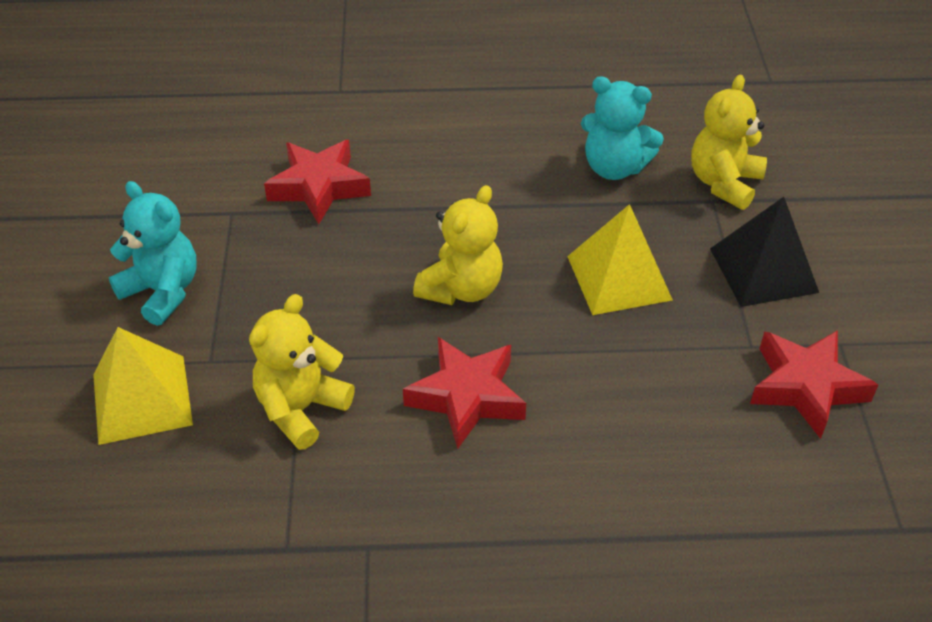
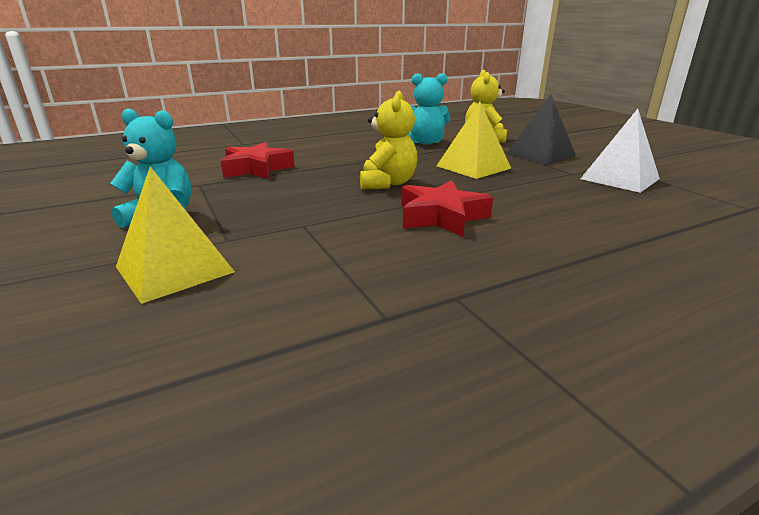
camera: 25 degrees left, 20 degrees down
yellow teddy bear [249,294,355,450] -> none
red star [750,330,878,439] -> white pyramid [581,109,660,193]

